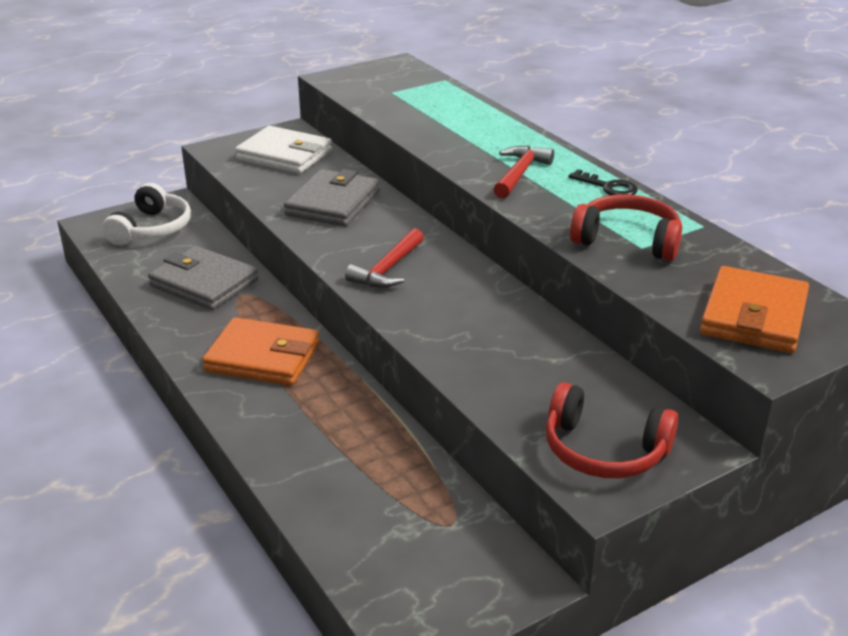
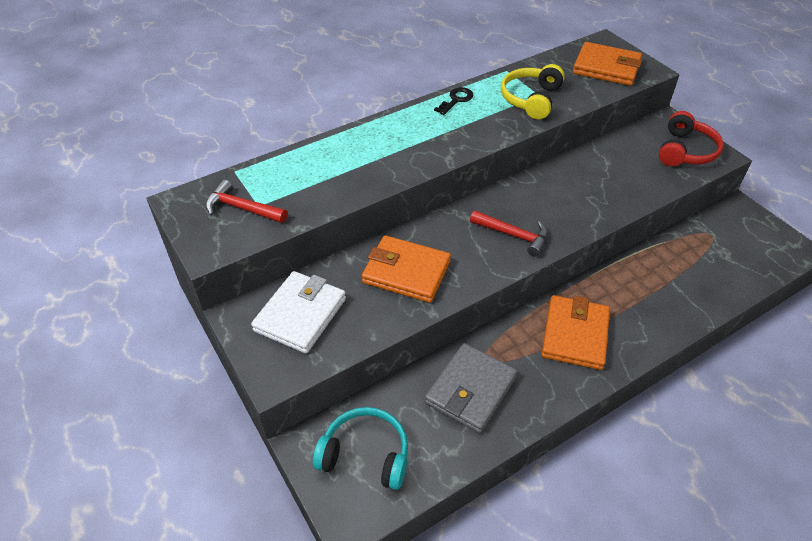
camera: 90 degrees left, 15 degrees up
white headphones [102,183,191,246] -> turquoise headphones [313,407,408,490]
grey wallet [284,169,380,227] -> orange wallet [362,235,451,303]
red hammer [493,146,554,199] -> red hammer moved to [206,180,287,223]
red headphones [570,194,682,261] -> yellow headphones [501,64,565,120]

